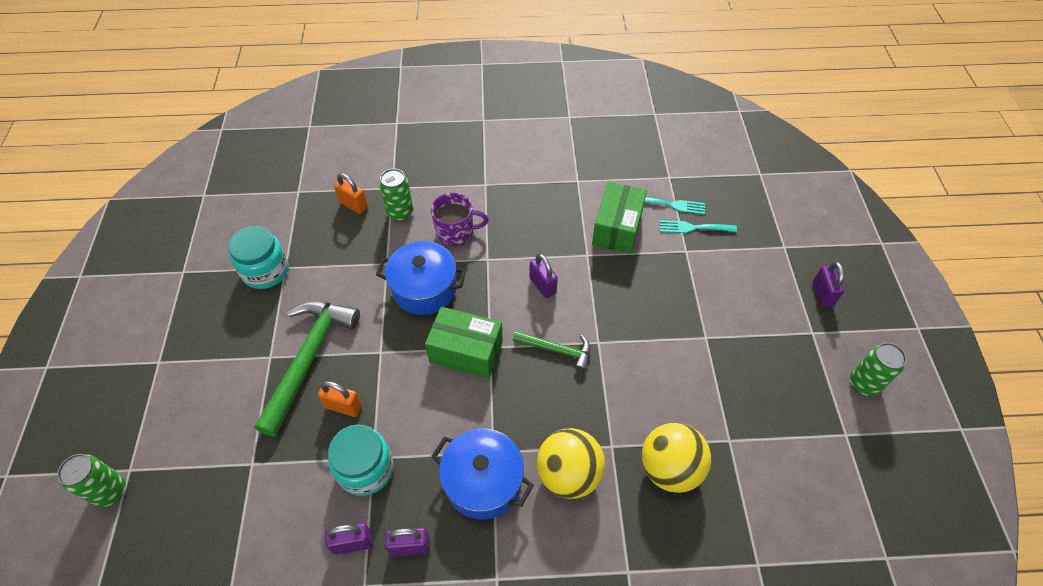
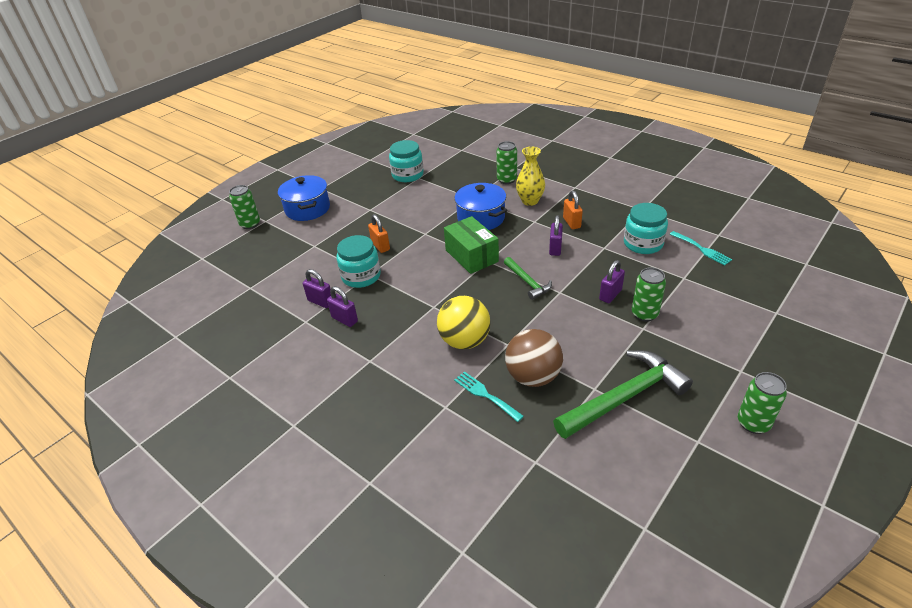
camera: 45 degrees right, 15 degrees down
green hammer [254,301,360,436] -> green hammer moved to [553,350,693,439]
orange padlock [334,173,368,214] -> orange padlock moved to [563,190,583,229]
purple mug [431,193,489,245] -> yellow vase [516,146,545,206]
blue pot [431,428,534,520] -> blue pot moved to [278,175,330,221]
green box [592,182,647,254] -> turquoise jar [624,203,668,254]
yellow ball [641,423,711,493] -> brown ball [505,329,563,387]
turquoise fork [659,220,737,233] -> turquoise fork moved to [454,371,524,422]
purple padlock [812,261,844,307] -> purple padlock moved to [599,260,625,303]
none -> green can [632,267,666,322]

